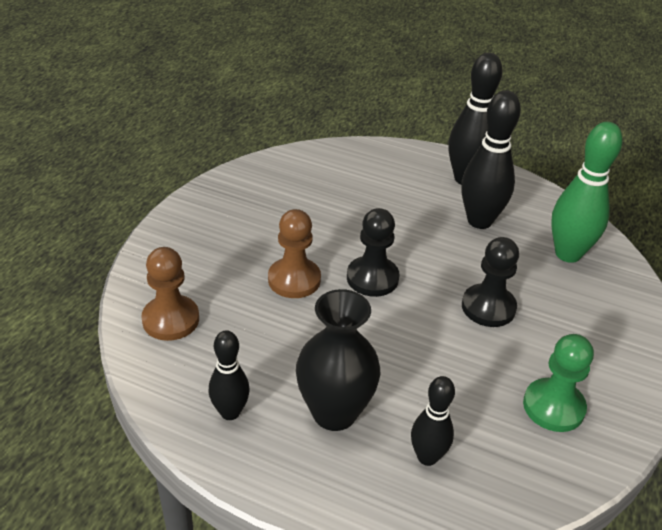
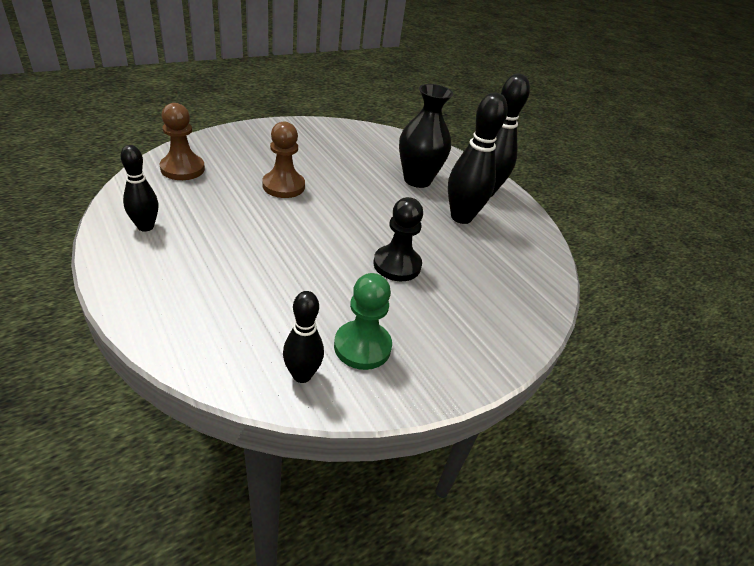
camera: 30 degrees right, 0 degrees up
black vase [296,289,381,431] -> black vase moved to [399,84,453,188]
black pawn [347,208,400,297] -> none
black bowling pin [411,376,455,466] -> black bowling pin moved to [283,291,324,383]
green bowling pin [551,122,622,263] -> none

